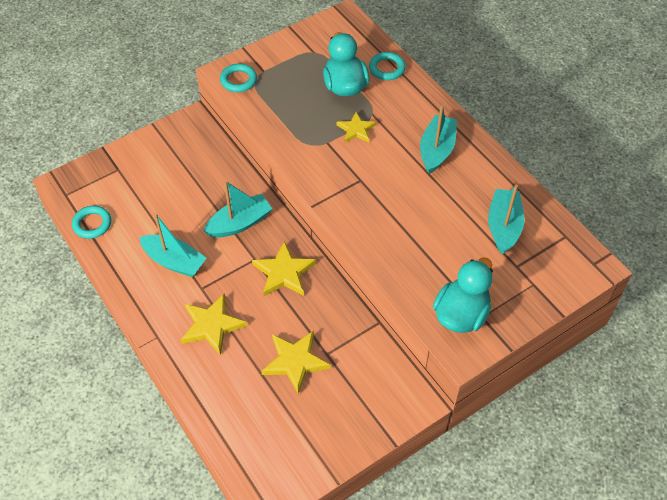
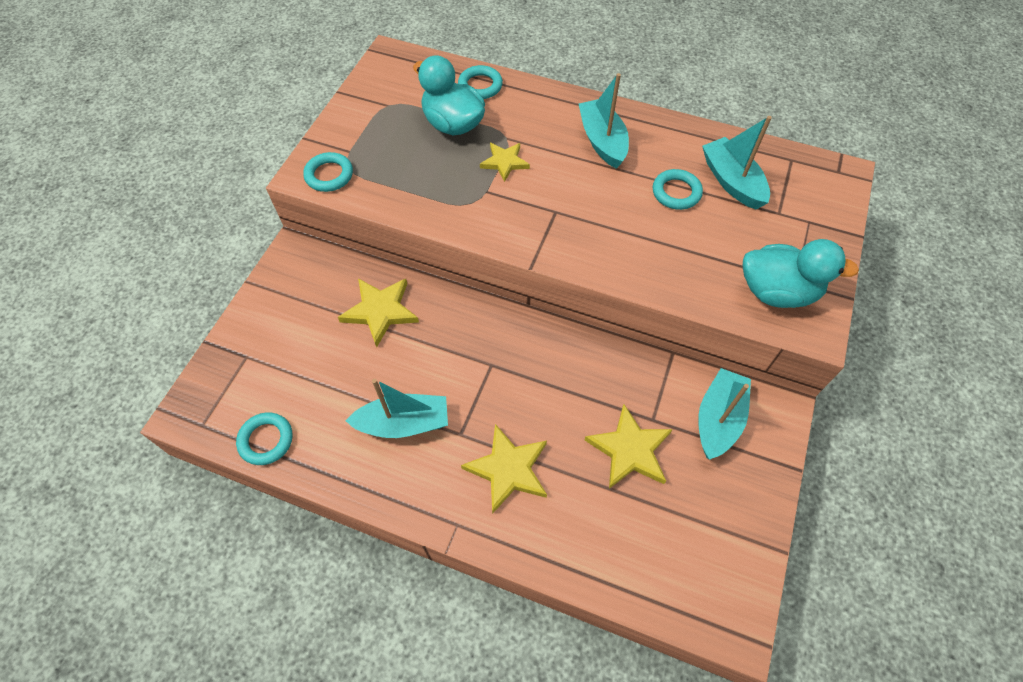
camera: 35 degrees left, 5 degrees up
turquoise boat [204,181,272,238] -> turquoise boat moved to [698,368,751,460]
yellow star [252,241,316,296] -> yellow star moved to [338,278,419,348]
turquoise duck [433,257,493,333] -> turquoise duck turned 105 degrees clockwise [743,239,859,308]
none -> turquoise ring [653,169,703,210]

